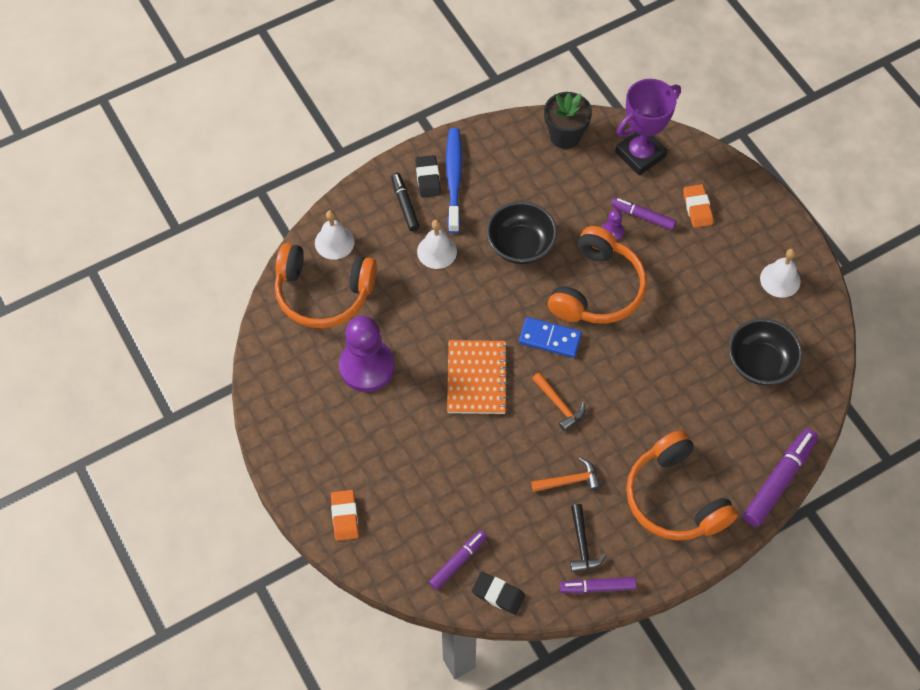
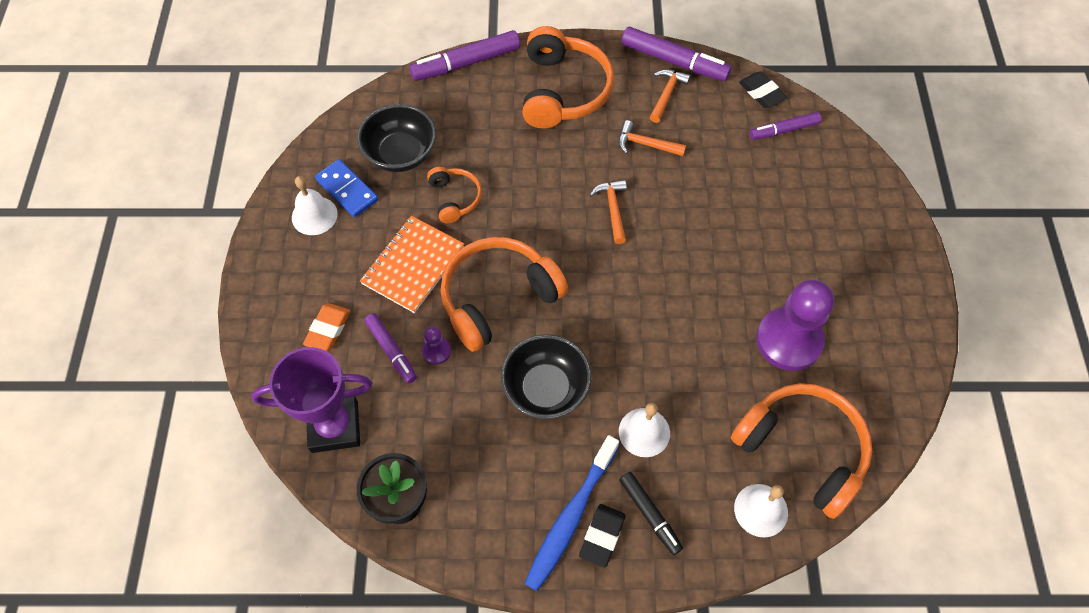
camera: 150 degrees left, 0 degrees up
orange eraser [331,490,359,541] -> none
black marker [391,173,420,231] -> black marker turned 45 degrees counterclockwise [619,472,683,555]
orange notebook [447,340,508,414] -> orange notebook moved to [360,216,464,313]
blue domino [519,317,582,358] -> blue domino moved to [315,159,379,217]
purple marker [560,577,636,594] -> purple marker [621,27,732,81], size x1.60
black hammer [570,504,606,572] -> orange hammer [650,69,691,123]
none -> orange headphones [427,167,482,223]

